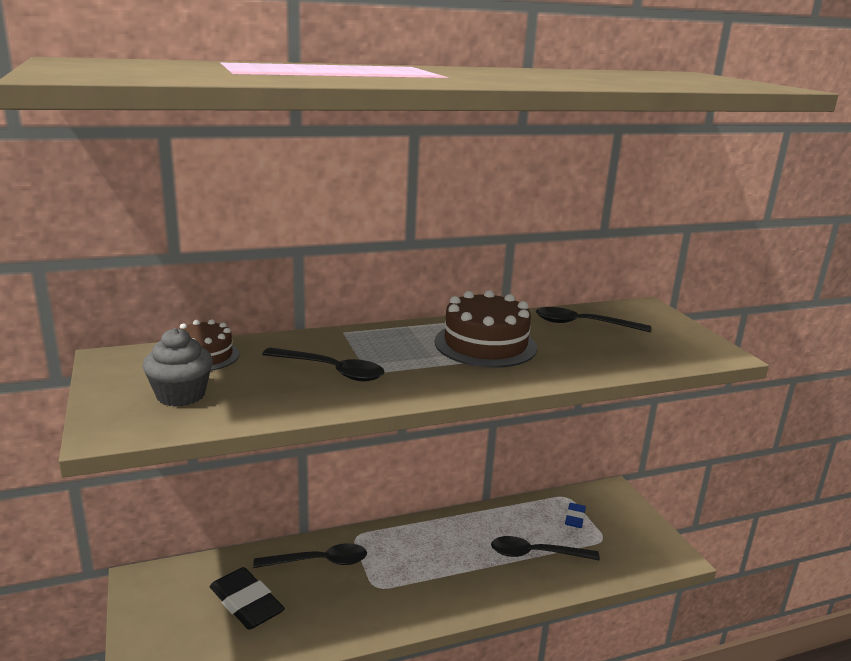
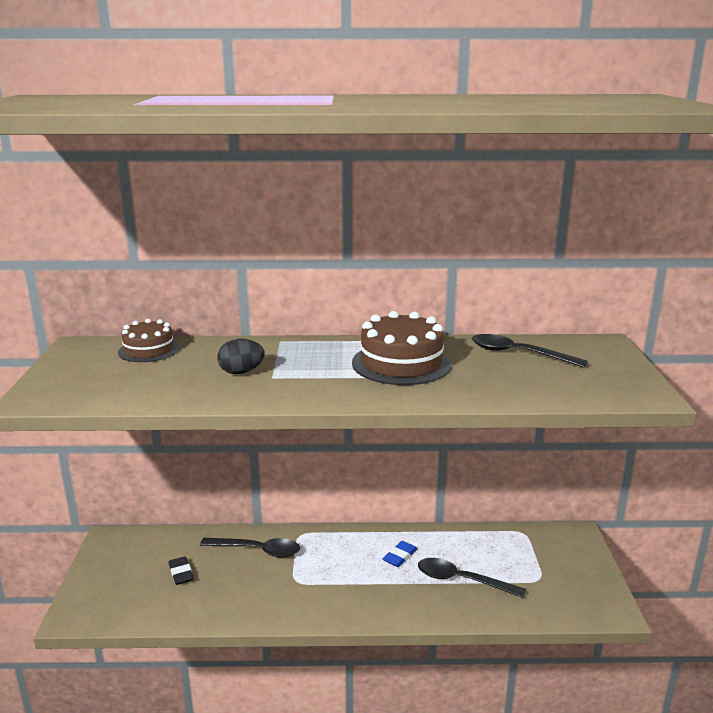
camera: 20 degrees right, 0 degrees up
grey cupcake [143,328,213,407] -> none
black eraser [210,567,285,630] -> black eraser [169,556,194,585], size x0.54
black spoon [262,348,384,381] -> black egg [217,339,265,374]
blue eraser [565,503,586,528] -> blue eraser moved to [383,541,417,567]

